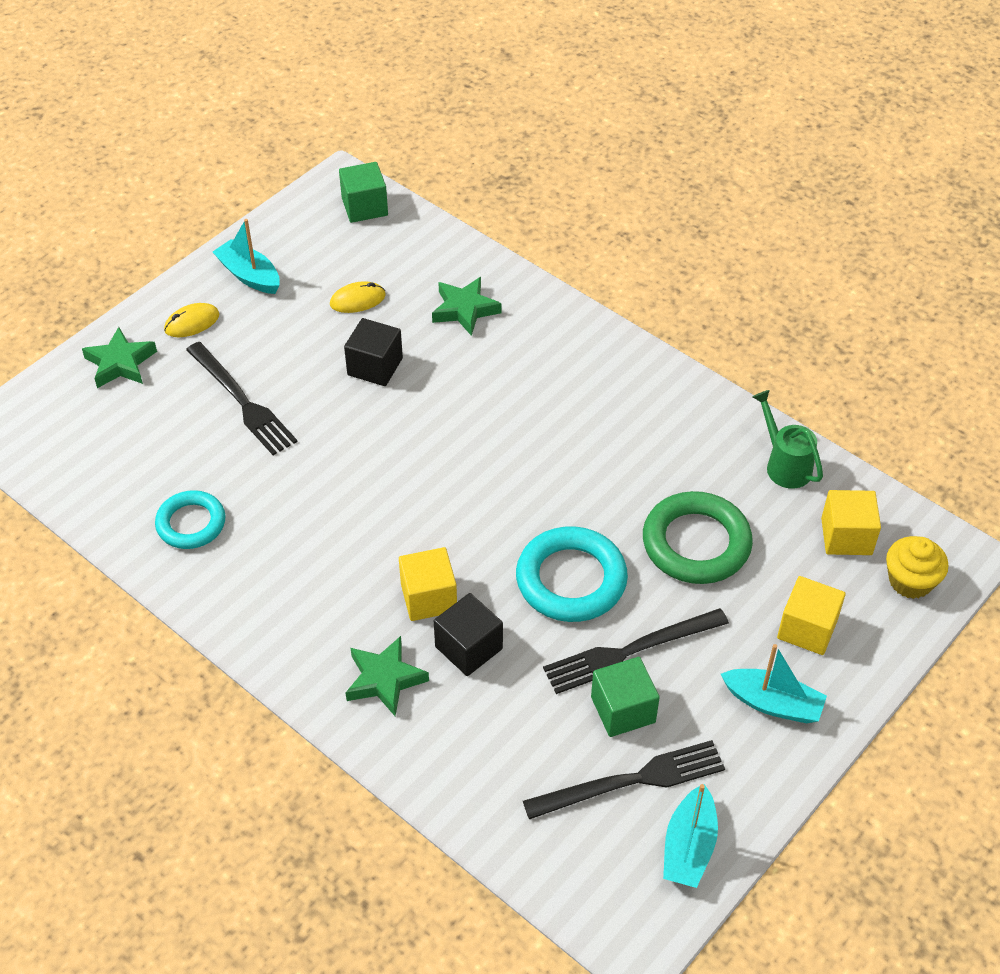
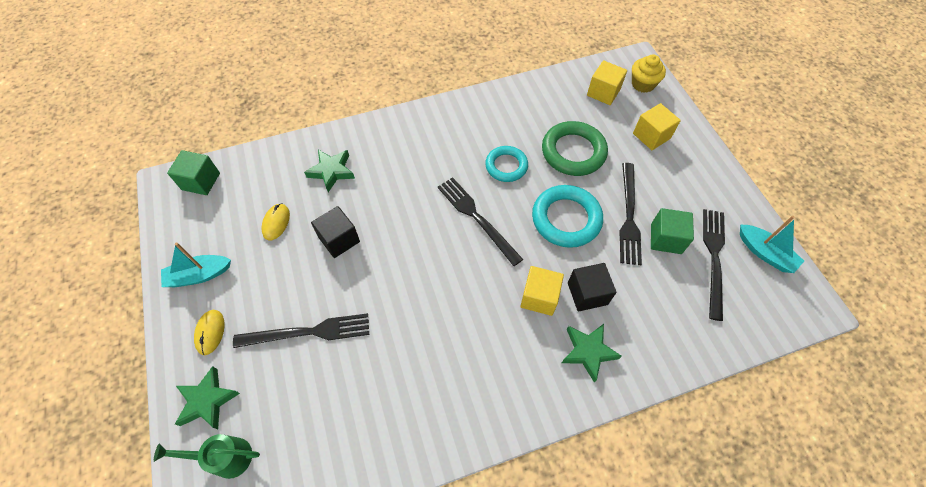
camera: 60 degrees left, 10 degrees up
turquoise ring [155,490,226,549] -> turquoise ring moved to [485,146,528,182]
turquoise boat [721,644,827,724] -> none
green watering can [752,390,823,489] -> green watering can moved to [154,434,260,479]
none -> black fork [438,177,523,266]

